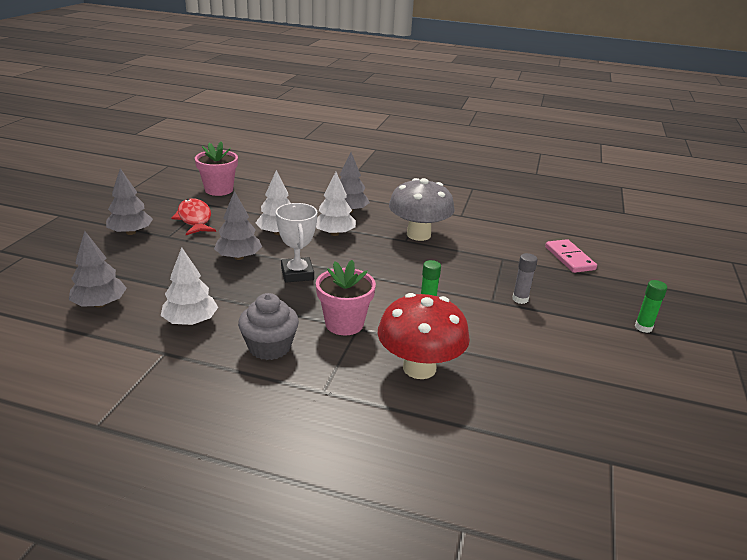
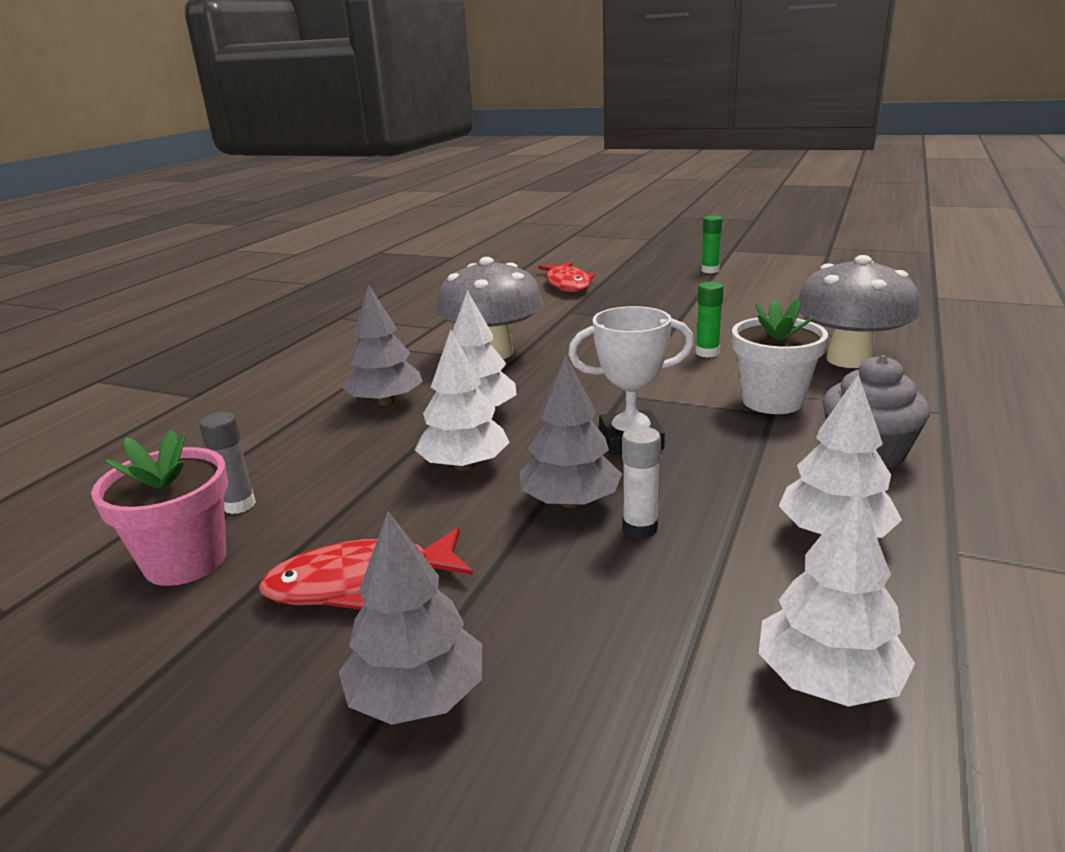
camera: 80 degrees left, 5 degrees down
grey tree [69,231,127,308] -> white tree [759,490,915,707]
pink flower pot [316,260,376,336] -> white flower pot [732,299,828,414]
red mushroom [378,293,470,379] -> grey mushroom [798,255,920,368]
grey glue stick [512,253,538,304] -> grey glue stick moved to [199,412,256,514]
pink domino [545,239,597,273] -> red fish [538,262,595,292]
none -> white glue stick [622,426,661,539]

